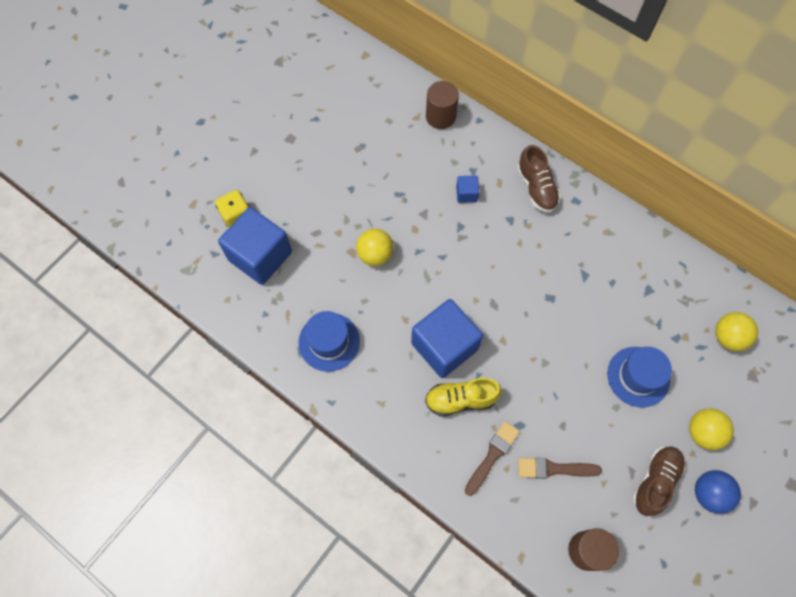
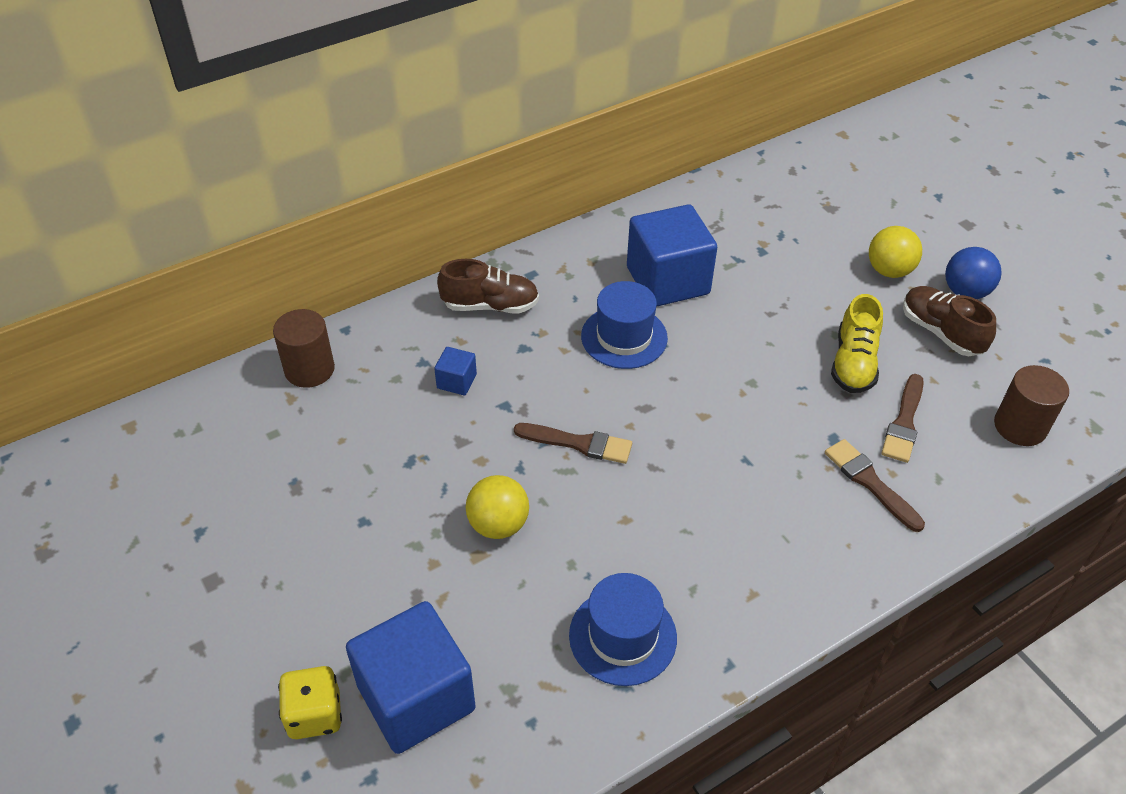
camera: 70 degrees left, 20 degrees down
blue cube [411,299,483,378] -> blue cube moved to [627,204,717,307]
yellow shoe [425,378,502,417] -> yellow shoe moved to [831,294,883,393]
blue hat [607,347,672,407] -> blue hat moved to [581,281,668,369]
yellow ball [715,312,758,351] -> none
none -> brown brush [514,423,632,464]

